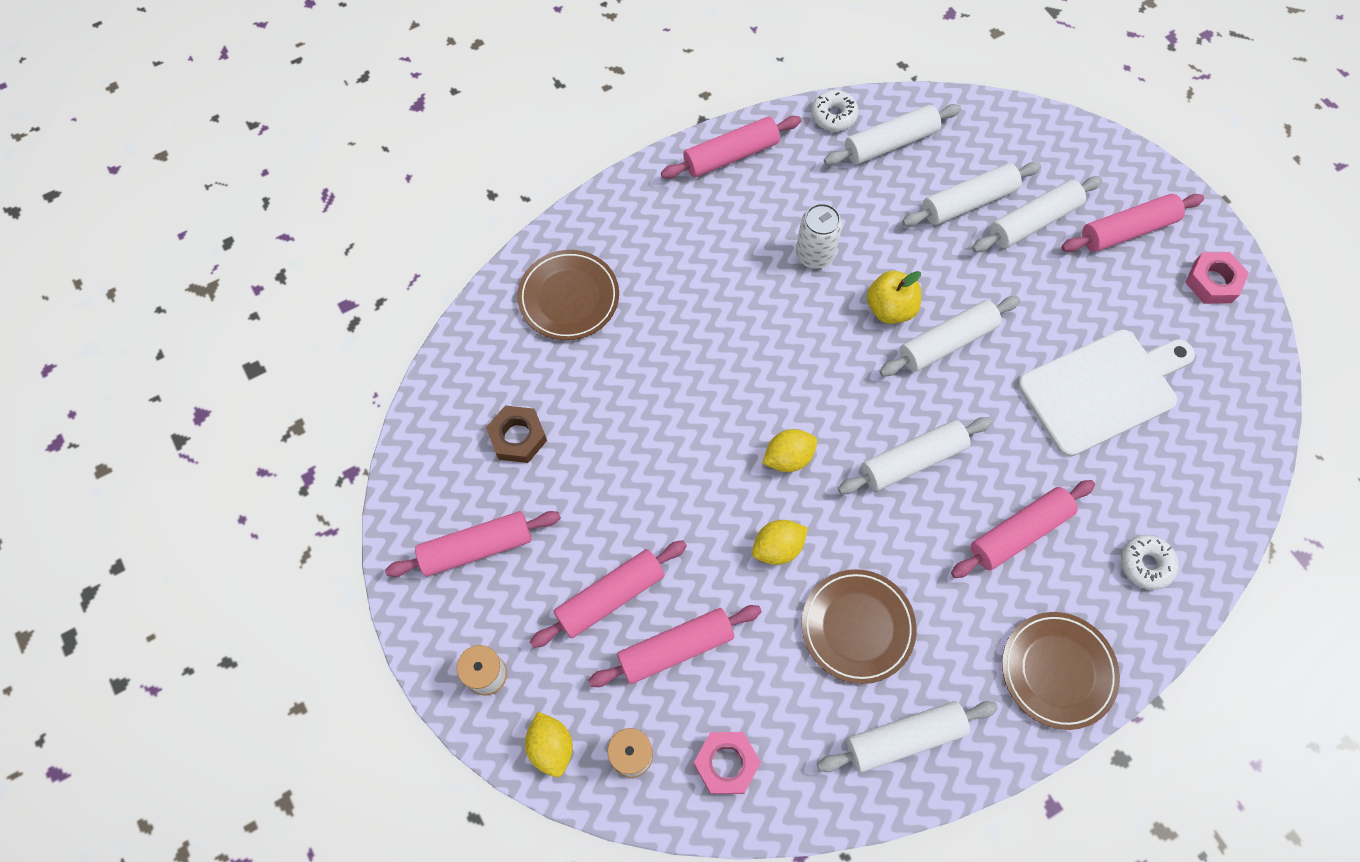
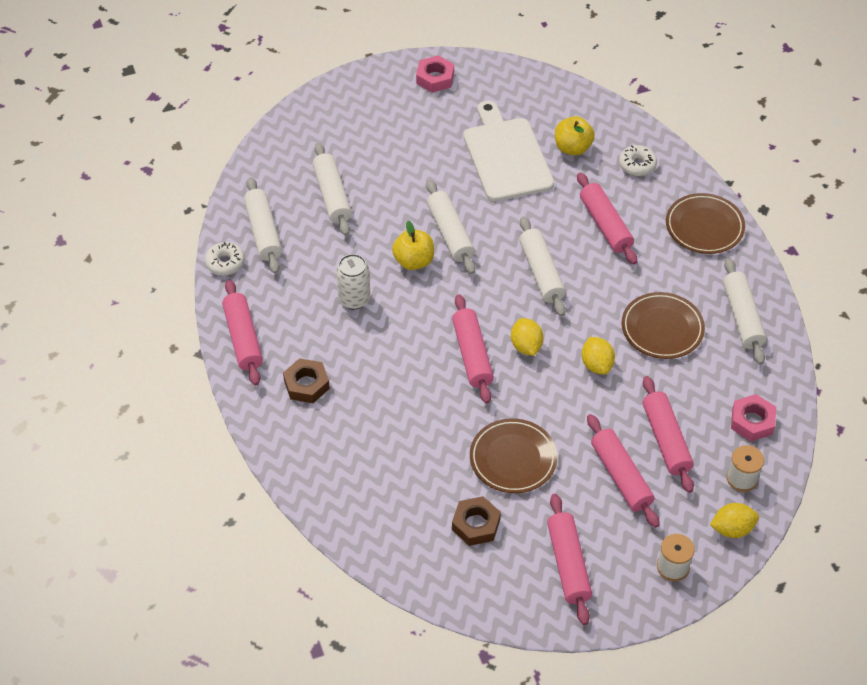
camera: 80 degrees left, 15 degrees down
brown plate [517,250,619,340] -> brown plate moved to [470,418,558,493]
white rolling pin [972,176,1102,252] -> none
pink rolling pin [1061,194,1204,252] -> pink rolling pin moved to [452,294,494,404]
none -> brown nut [283,358,330,403]
none -> yellow apple [555,116,595,155]

